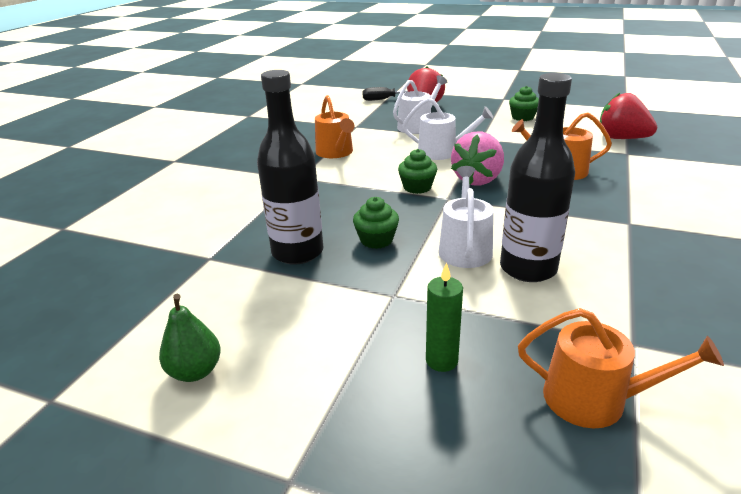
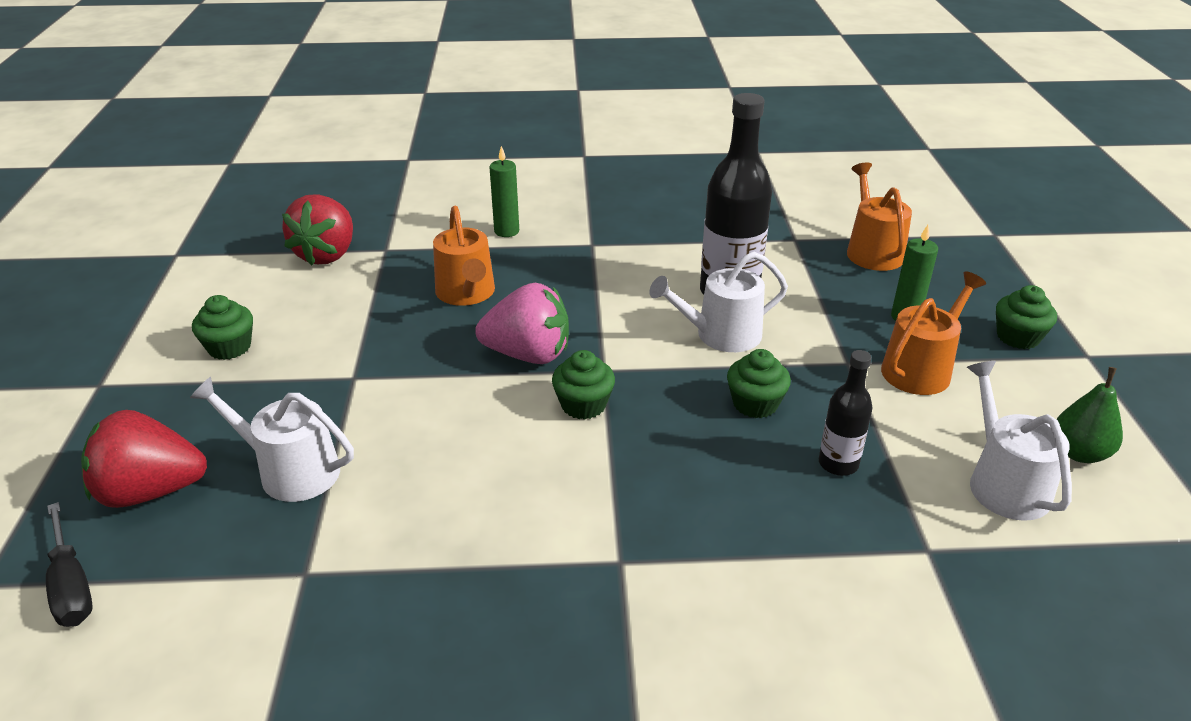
camera: 115 degrees left, 5 degrees up
black bottle [257,70,324,265] -> black bottle [819,350,873,476], size x0.53
orange watering can [315,95,355,158] -> orange watering can moved to [881,271,986,395]
white watering can [402,98,493,160] -> white watering can moved to [967,361,1072,521]
none -> green candle [490,146,519,237]
none -> green cupcake [996,285,1057,349]

